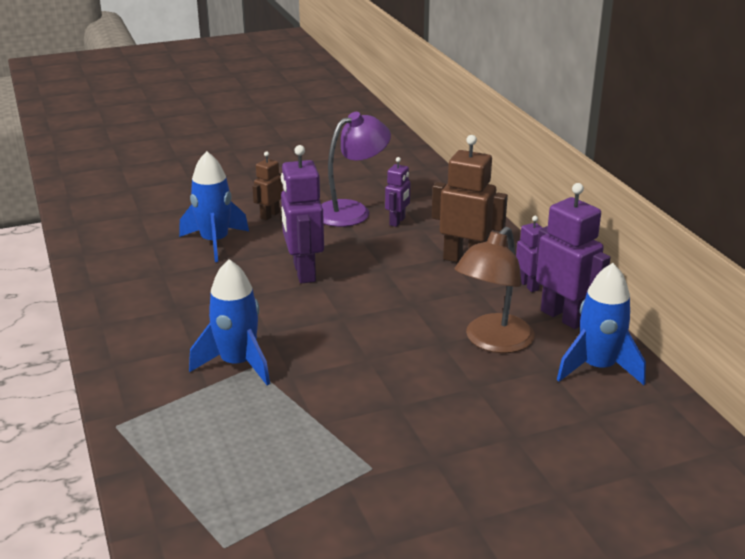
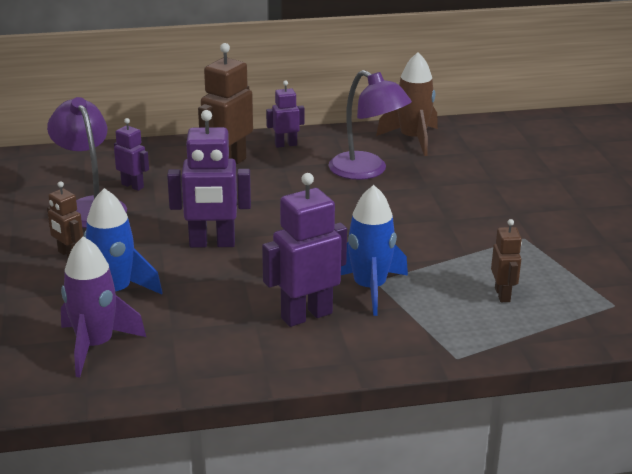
camera: 80 degrees left, 0 degrees up
brown lamp [455,227,535,353] -> purple lamp [328,70,412,180]
purple robot [536,183,611,329] -> purple robot moved to [262,173,347,327]
blue rocket [557,263,646,385] -> brown rocket [376,52,438,156]
none -> purple rocket [61,236,146,377]
none -> brown robot [491,219,522,302]

